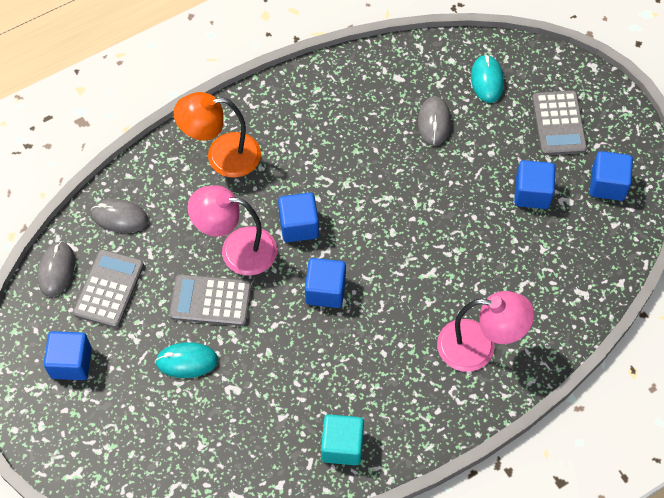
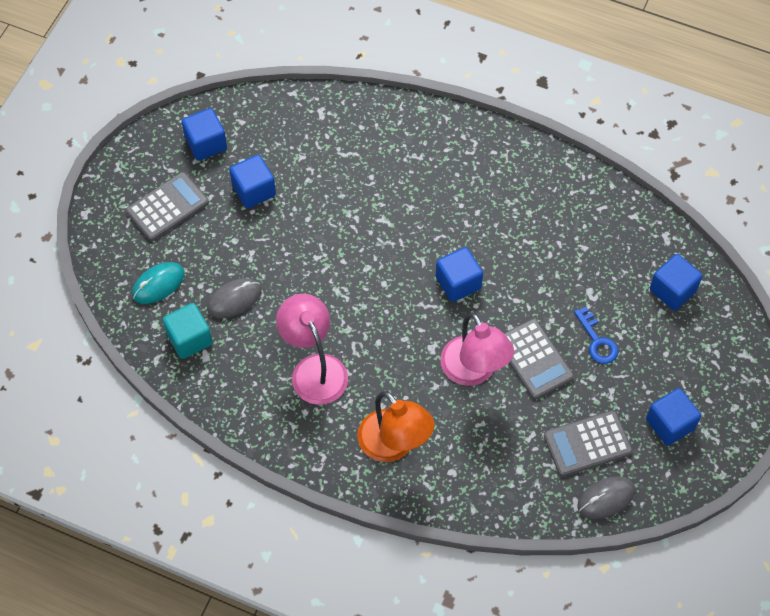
camera: 125 degrees left, 0 degrees up
grey mouse [91,199,149,233] -> none
turquoise mouse [155,342,218,378] -> blue key [574,307,618,364]
blue cube [278,192,319,243] -> blue cube moved to [650,254,703,311]
turquoise cube [321,414,364,465] -> turquoise cube moved to [162,303,213,359]
pink lamp [437,291,534,372] -> pink lamp moved to [276,294,348,405]

